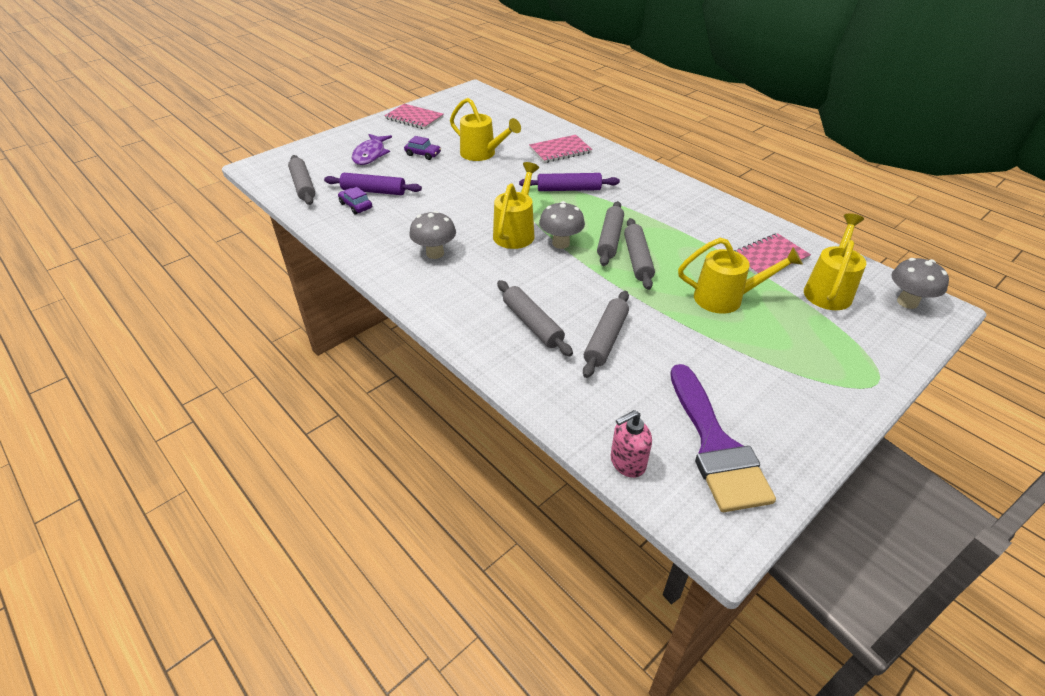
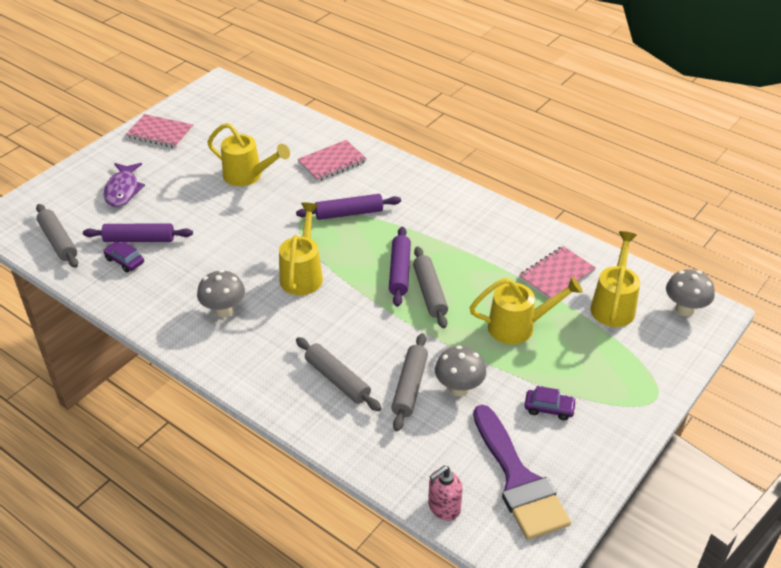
camera: 10 degrees left, 0 degrees up
purple car [404,136,441,160] -> purple car moved to [524,386,577,420]
grey mushroom [539,201,585,249] -> grey mushroom moved to [435,346,486,396]
grey rolling pin [597,201,624,266] -> purple rolling pin [389,227,411,307]

